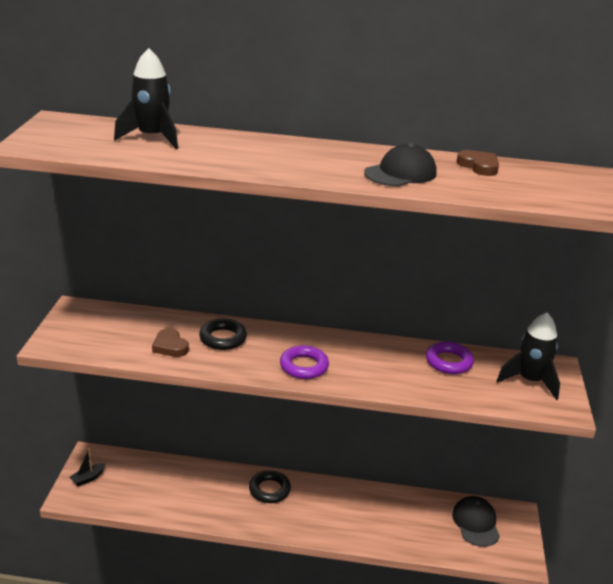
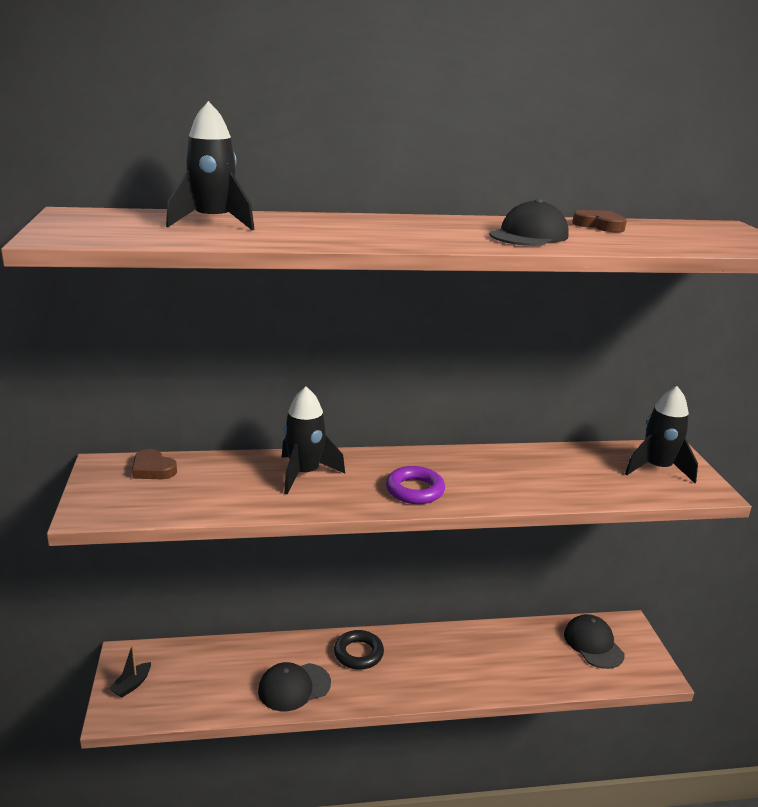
camera: 15 degrees left, 5 degrees down
brown heart [152,328,189,357] -> brown heart moved to [132,449,177,479]
black ring [199,319,247,350] -> black rocket [282,387,345,494]
purple ring [426,341,474,374] -> none
none -> black cap [258,662,331,711]

